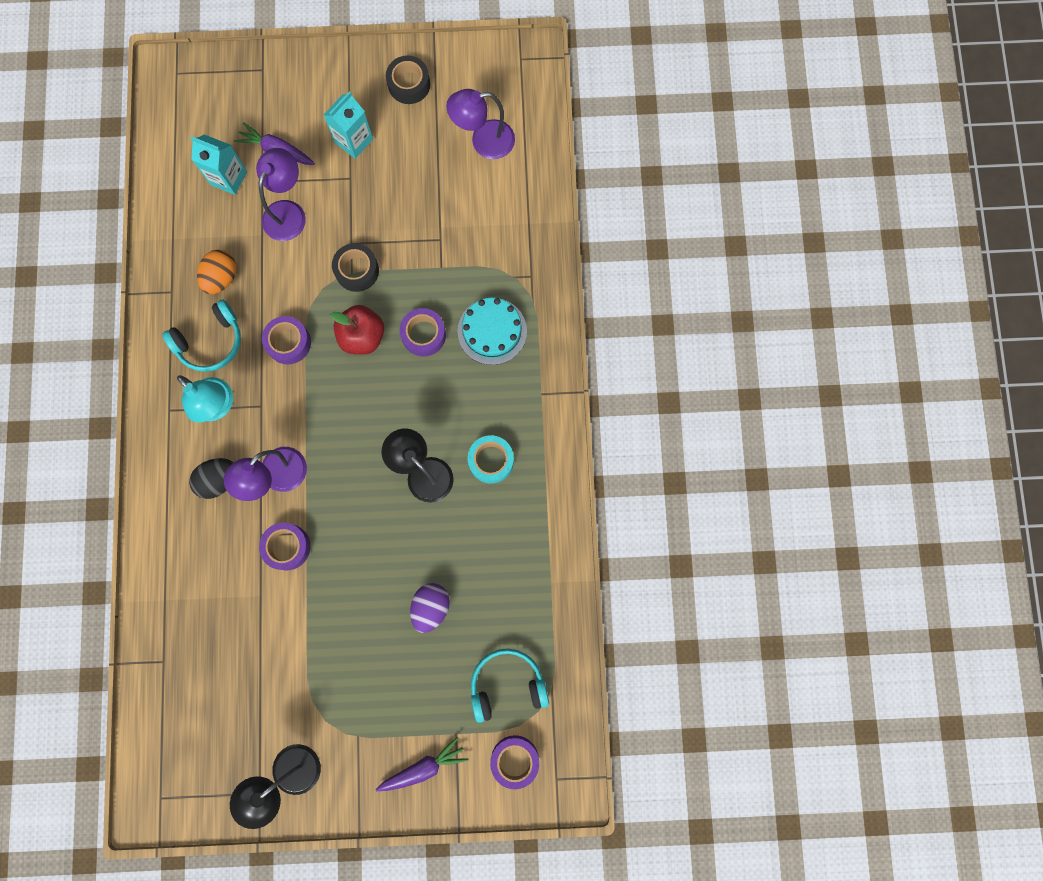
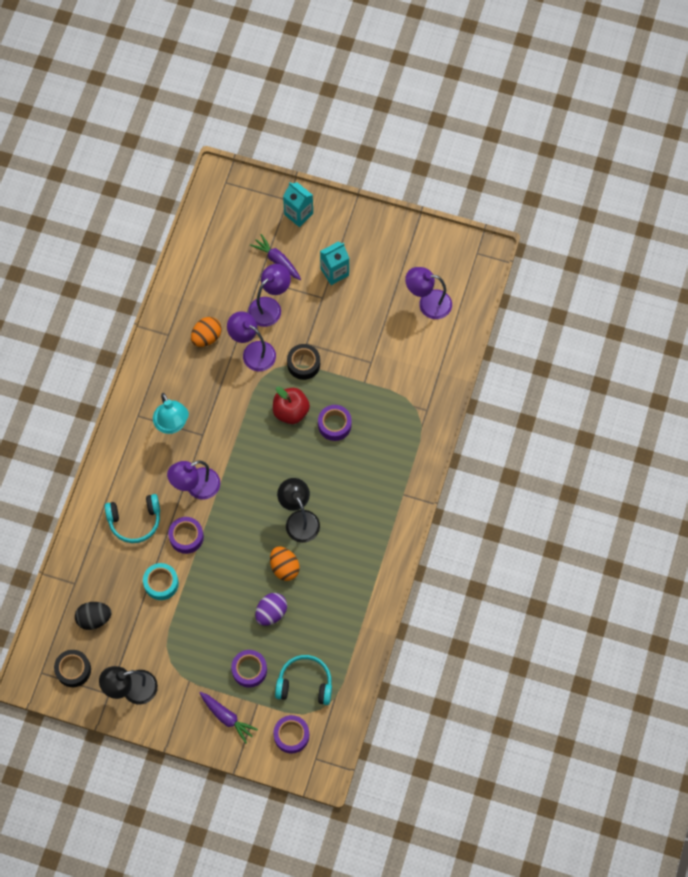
camera: 20 degrees right, 10 degrees down
turquoise headphones [162,300,241,372] -> turquoise headphones moved to [105,494,160,543]
black egg [189,458,234,499] -> black egg moved to [75,602,112,630]
turquoise carton [191,134,247,195] -> turquoise carton moved to [283,182,313,227]
purple tape [262,316,311,365] -> purple tape moved to [231,650,267,688]
purple carrot [376,736,469,791] -> purple carrot turned 45 degrees clockwise [200,692,258,743]
black tape [386,55,430,104] -> black tape moved to [54,650,91,687]
turquoise cake [458,297,527,365] -> none
turquoise tape [467,435,514,484] -> turquoise tape moved to [143,563,179,600]
none -> purple lamp [227,311,276,371]
none -> orange egg [270,546,300,581]

